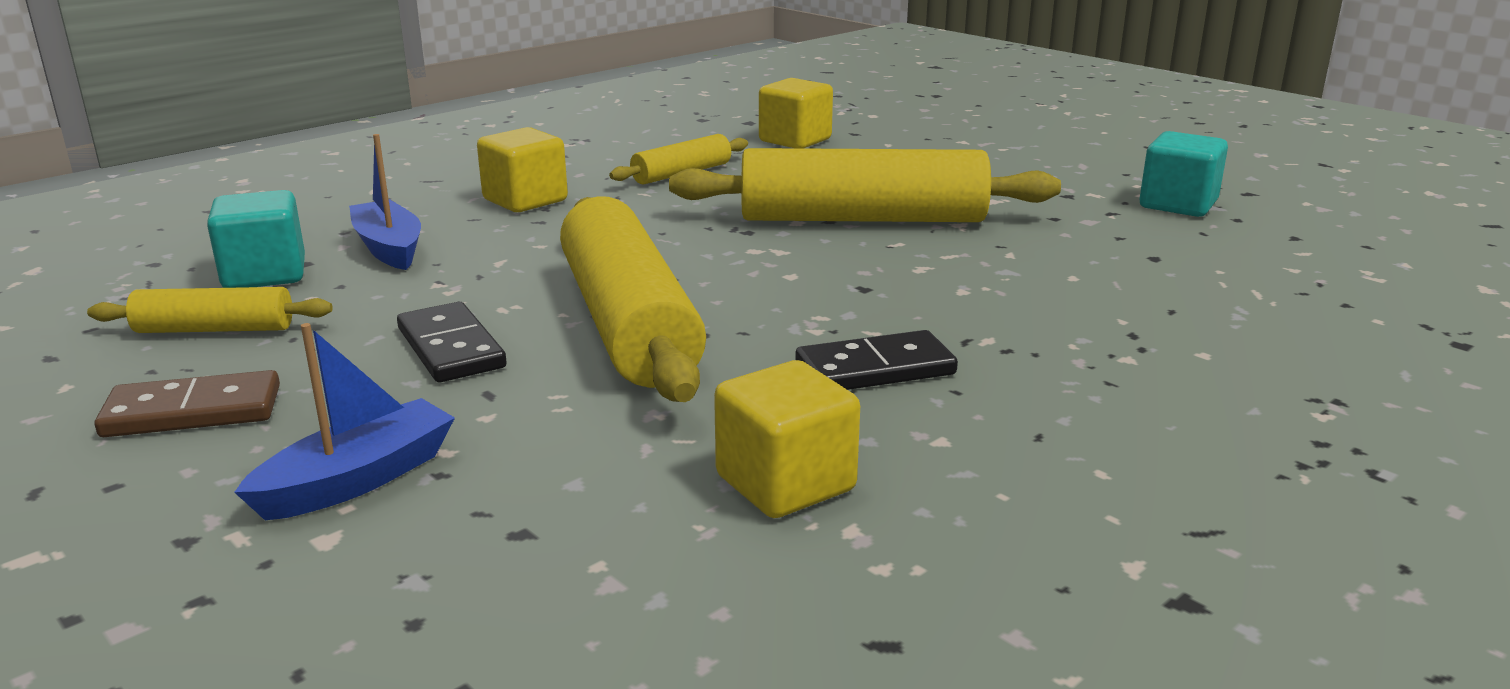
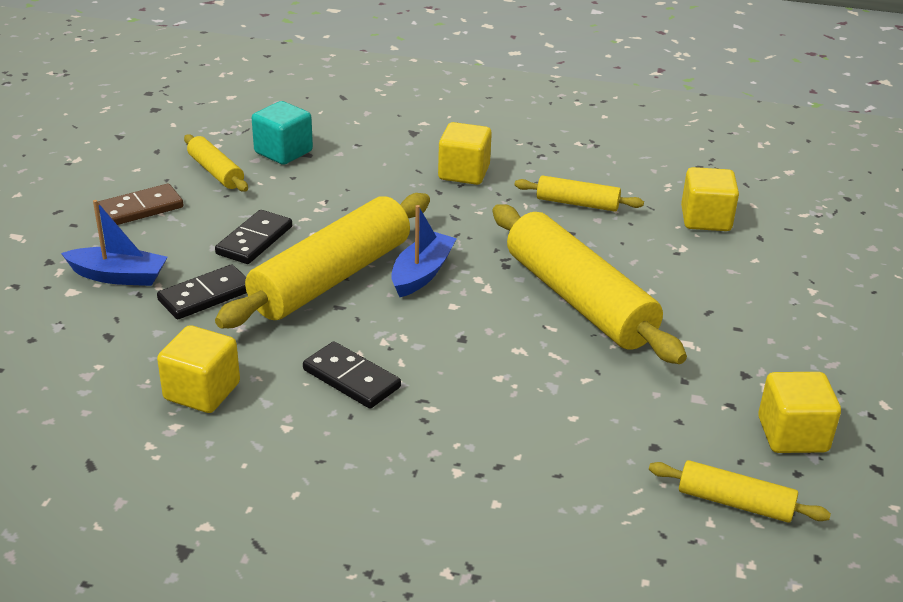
camera: 55 degrees right, 10 degrees up
brown domino [94,370,280,437] -> brown domino turned 75 degrees counterclockwise [98,184,183,225]
blue boat [349,134,421,270] -> blue boat moved to [391,205,457,297]
turquoise cube [1139,131,1228,217] -> yellow cube [758,372,841,453]
none -> black domino [157,265,247,319]
none -> yellow rolling pin [649,460,831,523]

